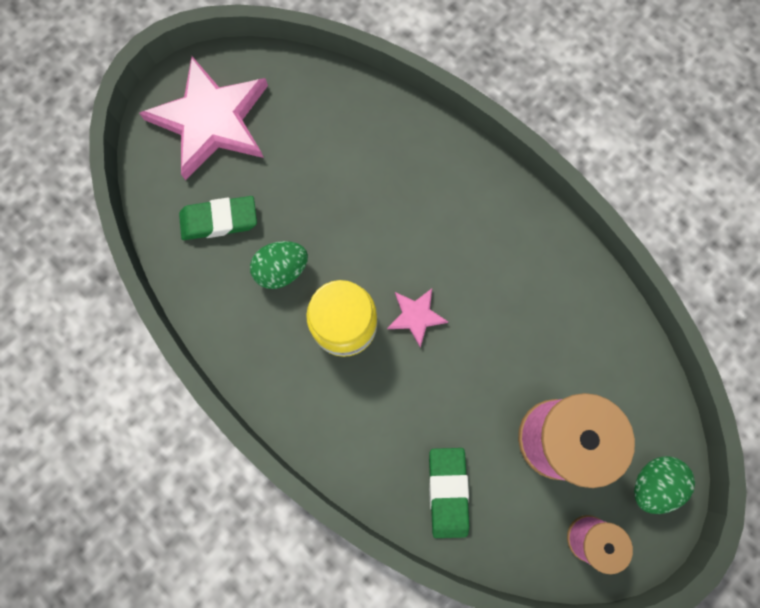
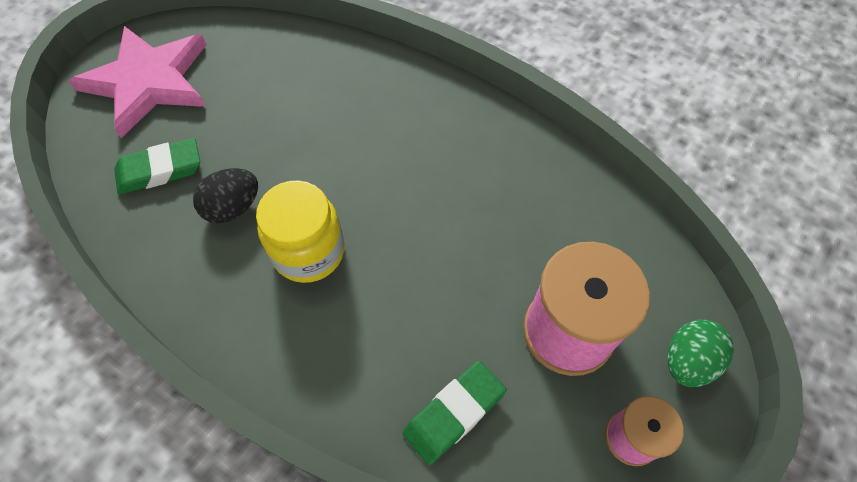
camera: 10 degrees left, 15 degrees down
green egg [250,241,308,289] -> black egg [193,168,258,223]
pink star [387,289,448,348] -> none
green eraser [429,448,469,538] -> green eraser turned 60 degrees clockwise [402,361,506,465]

